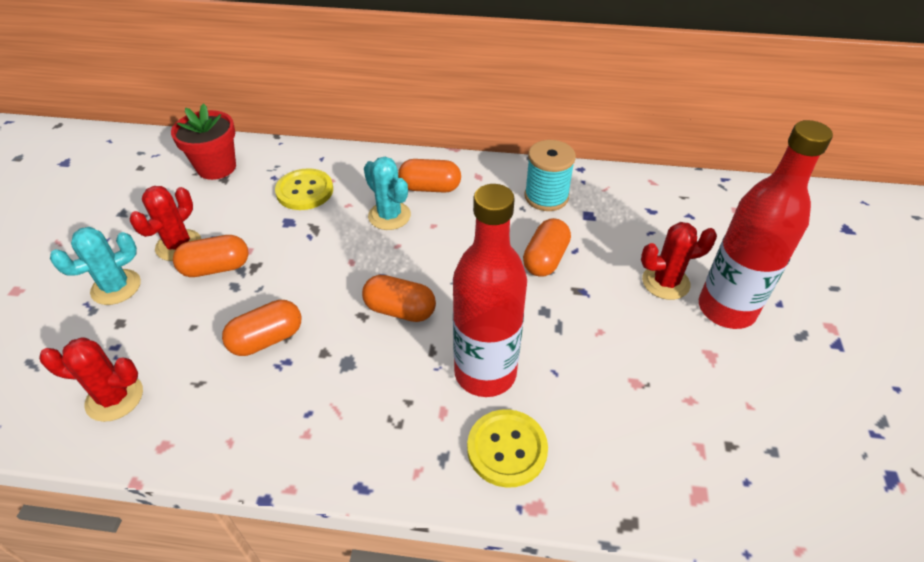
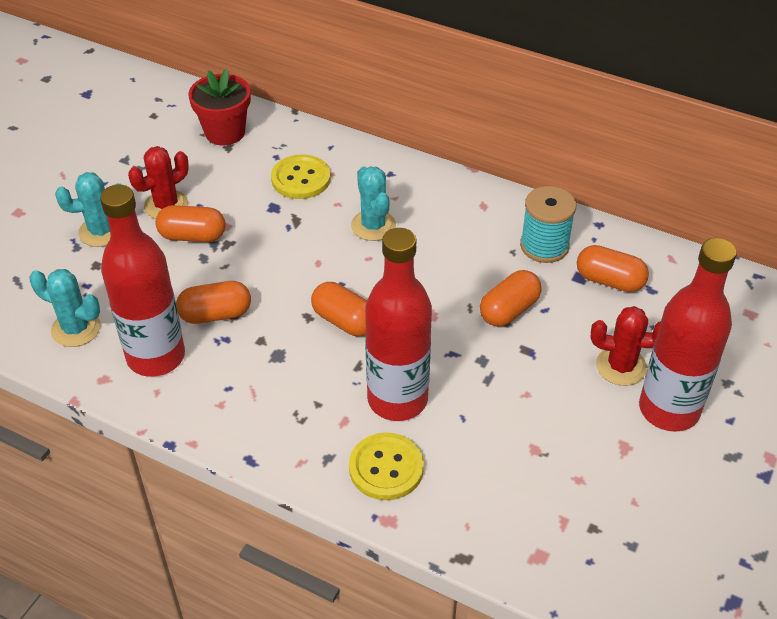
camera: 20 degrees right, 0 degrees up
red cactus [39,337,143,422] -> turquoise cactus [29,269,101,347]
orange capsule [398,159,461,193] -> orange capsule moved to [577,245,649,292]
none -> red bottle [100,184,185,377]

